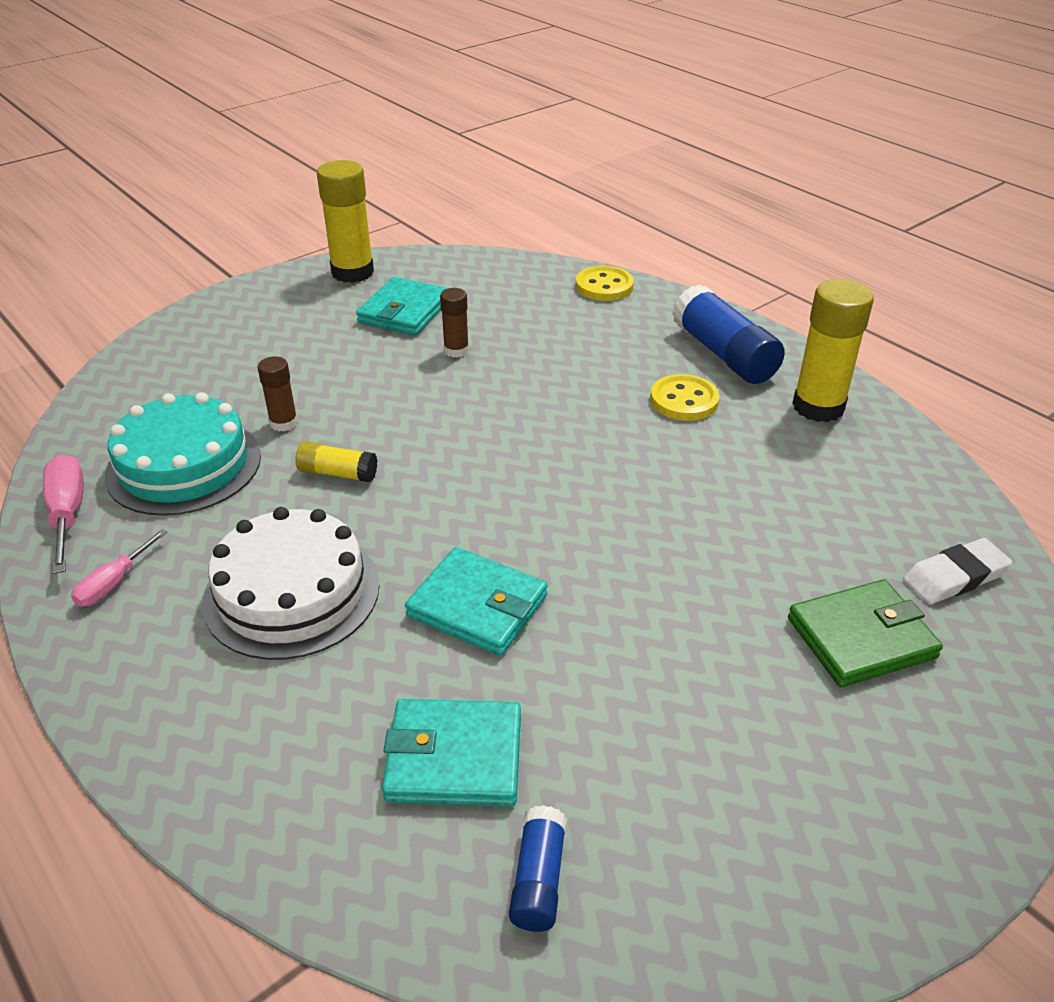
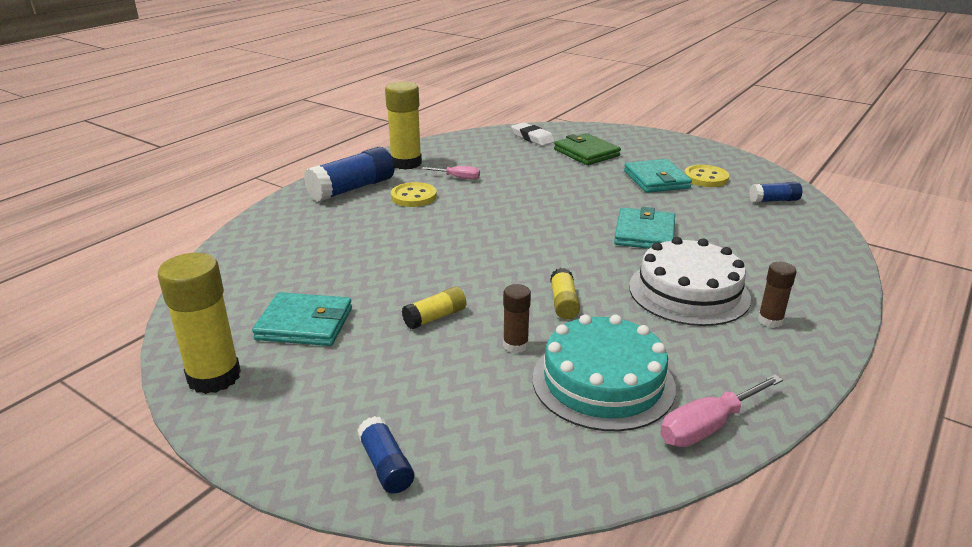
camera: 105 degrees left, 10 degrees down
pink screwdriver [71,529,167,607] -> pink screwdriver moved to [421,166,480,180]
turquoise wallet [382,699,521,806] -> turquoise wallet moved to [624,159,692,193]
brown glue stick [440,288,469,358] -> brown glue stick moved to [758,262,797,328]
yellow button [576,266,634,301] -> yellow button moved to [684,165,729,187]
none -> blue glue stick [357,416,414,494]
none -> yellow glue stick [402,287,466,329]

